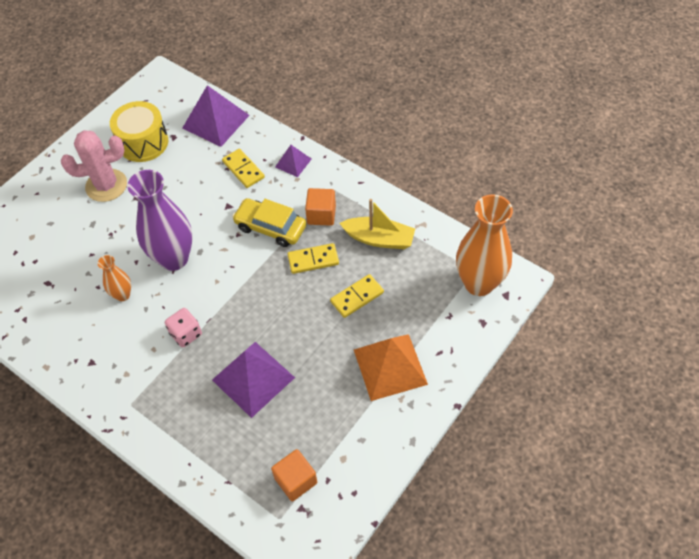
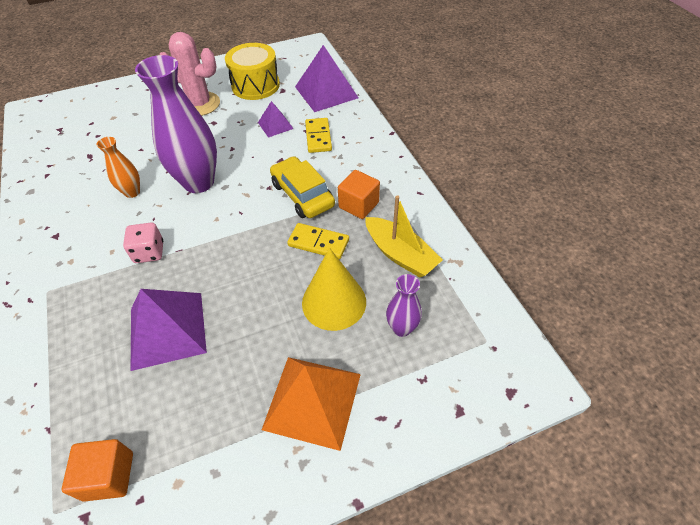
camera: 30 degrees right, 5 degrees down
purple pyramid [275,145,311,177] -> purple pyramid moved to [258,101,294,138]
yellow domino [330,274,384,318] -> yellow cone [302,248,366,331]
orange vase [456,194,513,296] -> none
none -> purple vase [386,274,422,337]

